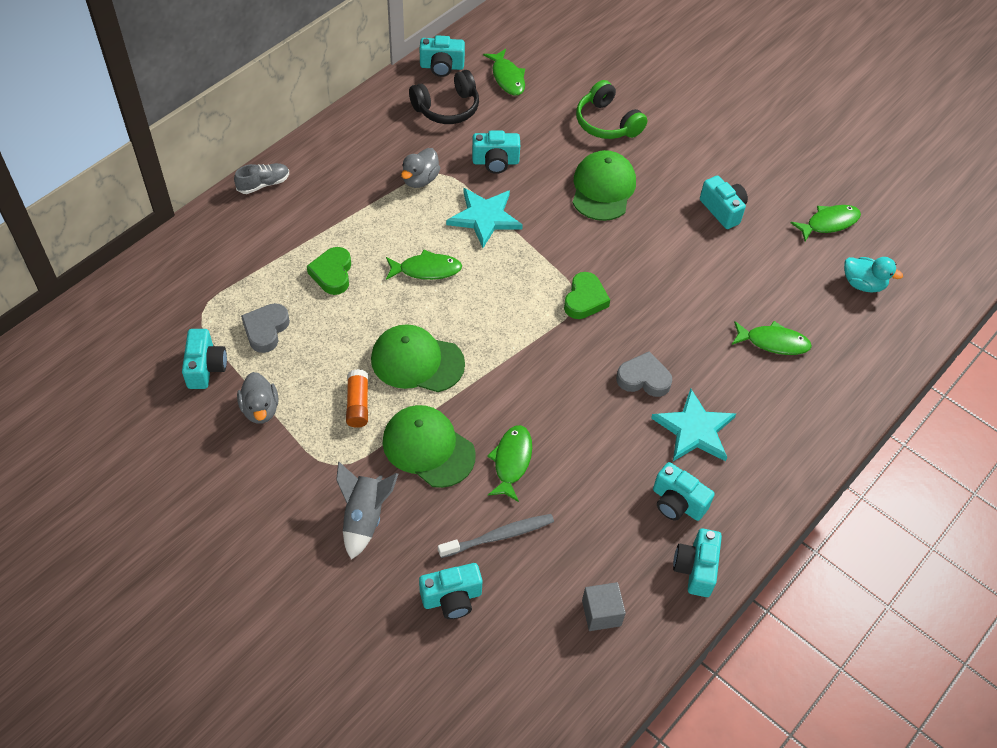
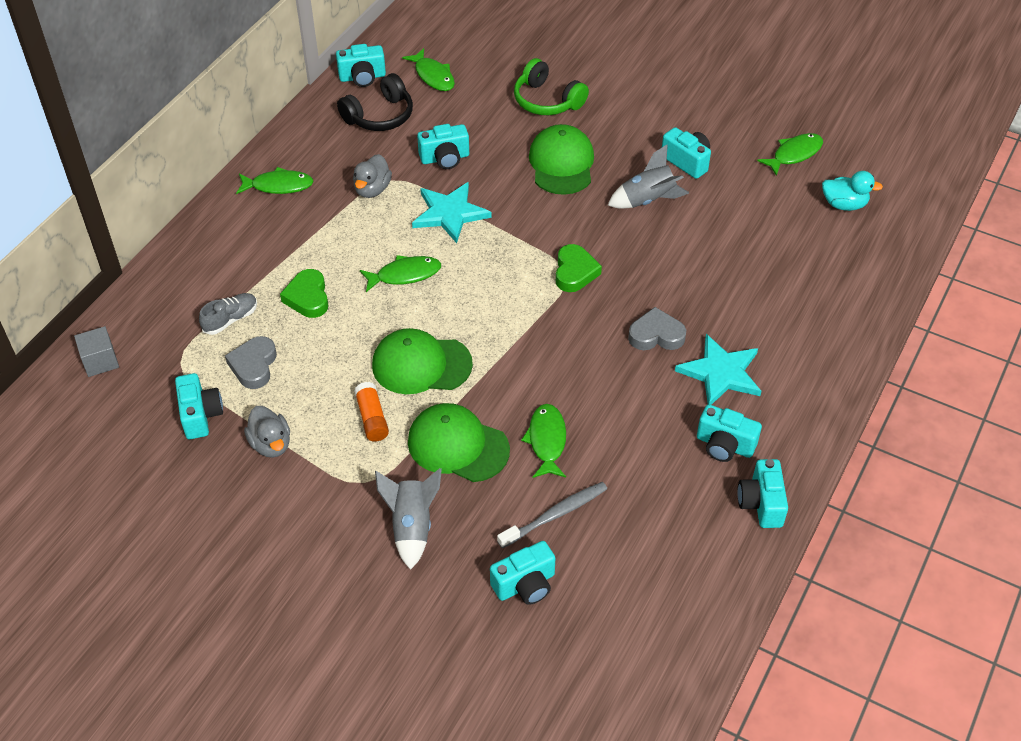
camera: 10 degrees left, 5 degrees down
grey shoe [234,163,289,194] -> grey shoe moved to [199,293,257,335]
grey cube [582,582,626,631] -> grey cube moved to [74,326,119,377]
green fish [732,321,812,355] -> green fish moved to [236,167,314,194]
none -> grey rocket [607,145,689,209]

